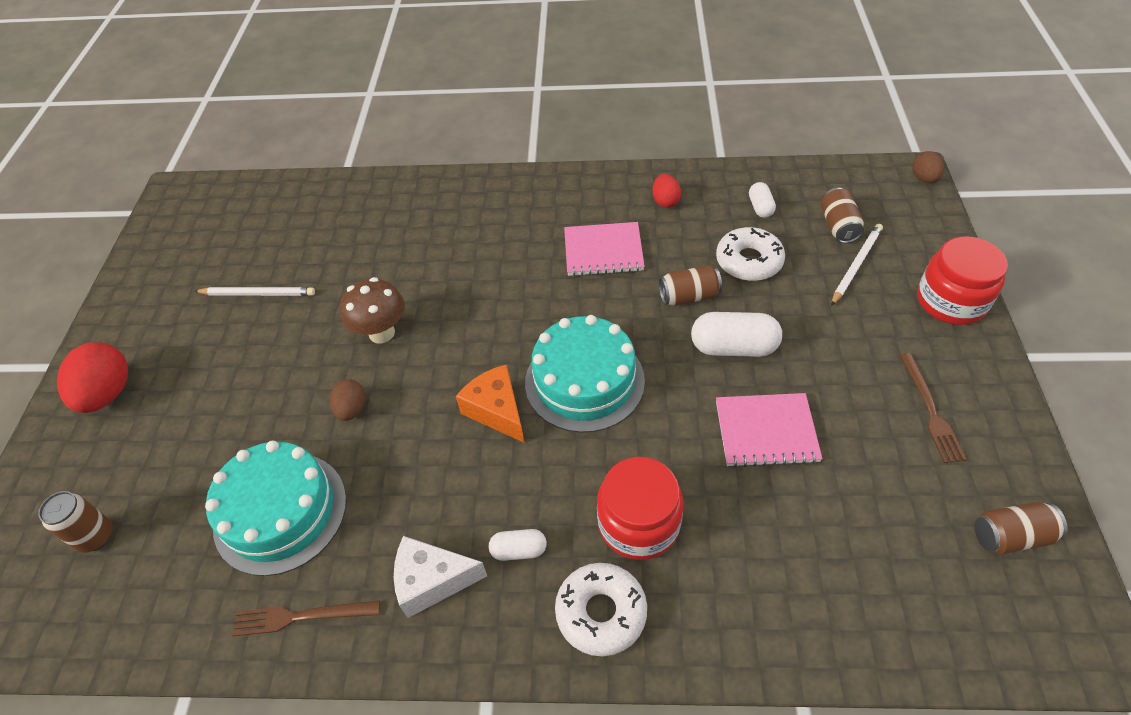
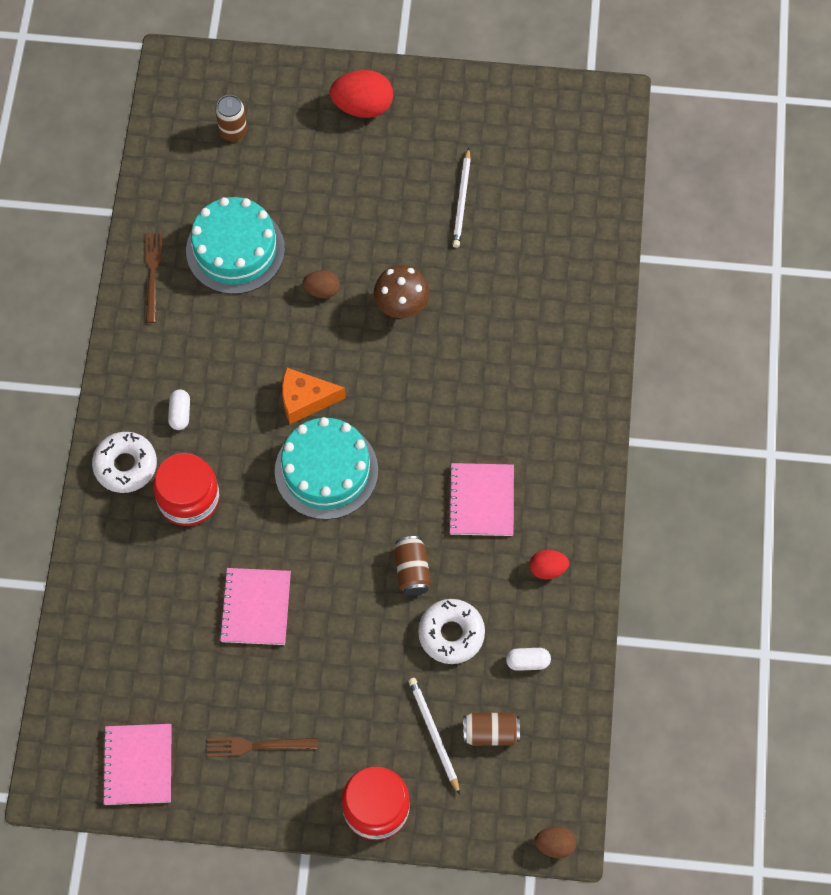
camera: 90 degrees right, 15 degrees up
white cheese [394,536,487,618] -> none
orange cheese [456,364,524,443] -> orange cheese turned 150 degrees counterclockwise [282,368,346,424]
white capsule [691,312,782,357] -> none
white pencil [831,224,883,306] -> white pencil turned 150 degrees counterclockwise [408,678,460,795]
brown can [975,502,1068,555] -> pink notebook [102,724,172,805]

